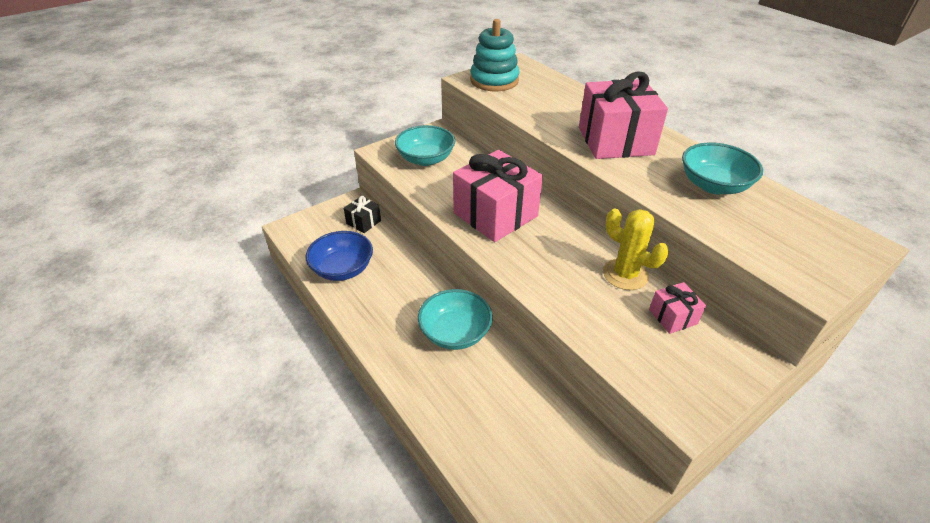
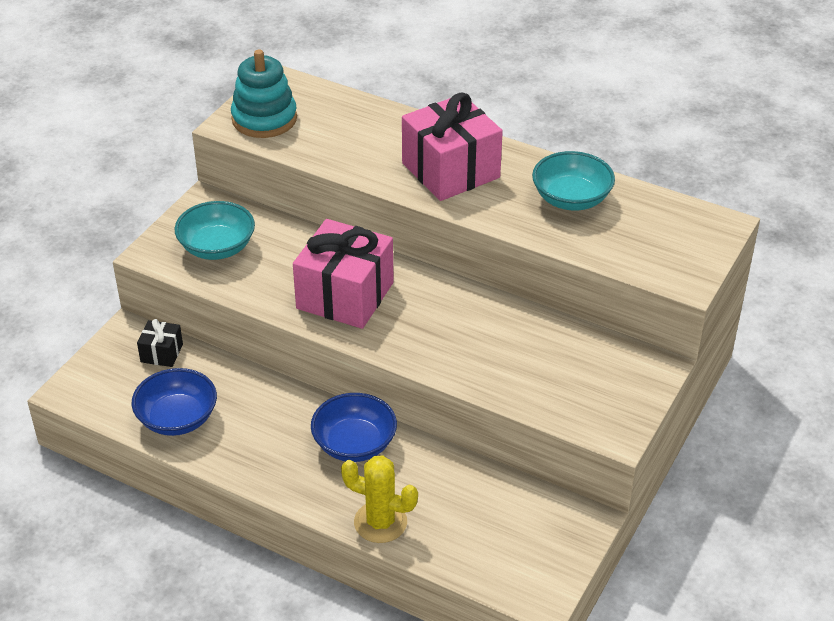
camera: 25 degrees left, 0 degrees up
turquoise bowl [418,289,492,350] -> blue bowl [311,393,397,462]
yellow cactus [603,208,669,290] -> yellow cactus moved to [341,456,418,543]
pink gift [649,282,706,334] -> none

